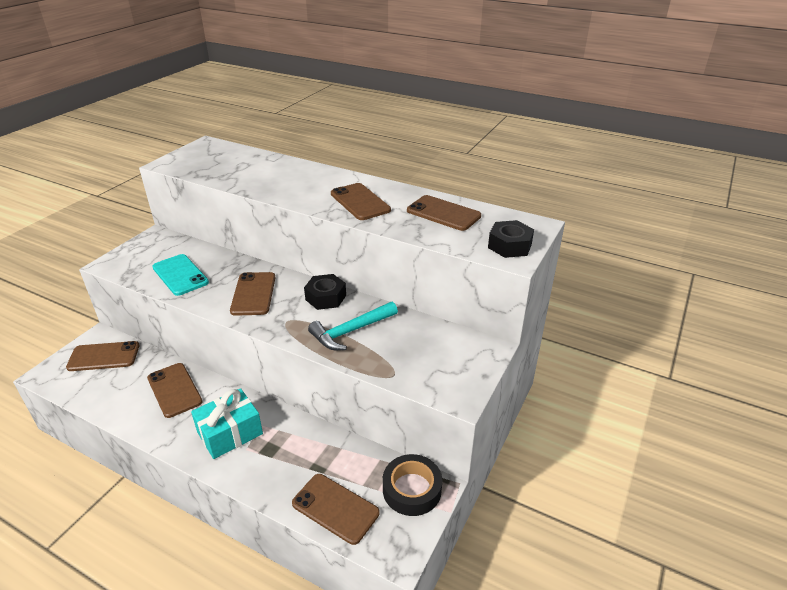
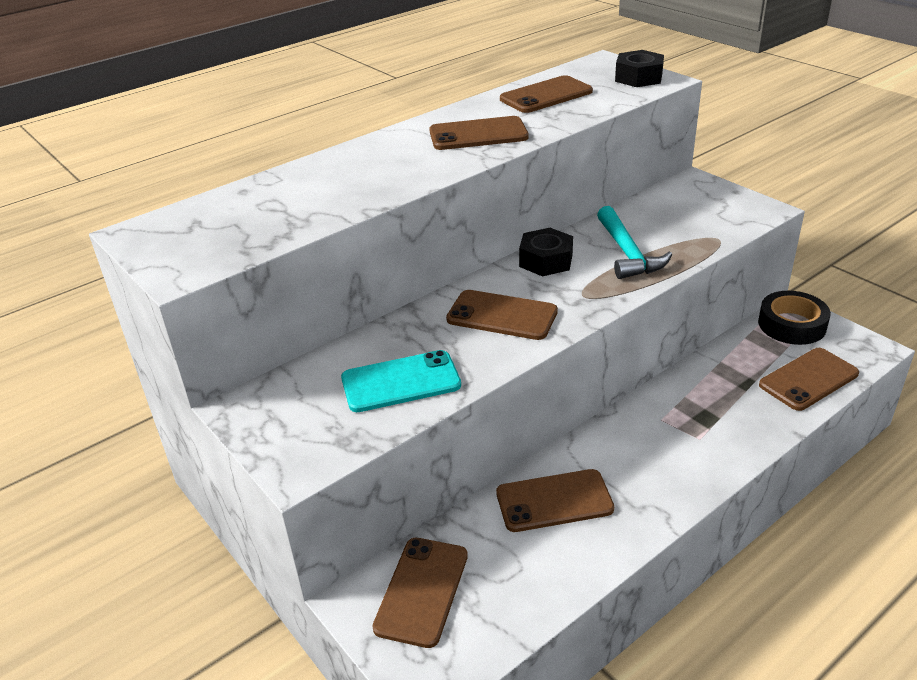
camera: 65 degrees left, 0 degrees up
turquoise gift [191,388,263,459] -> none

